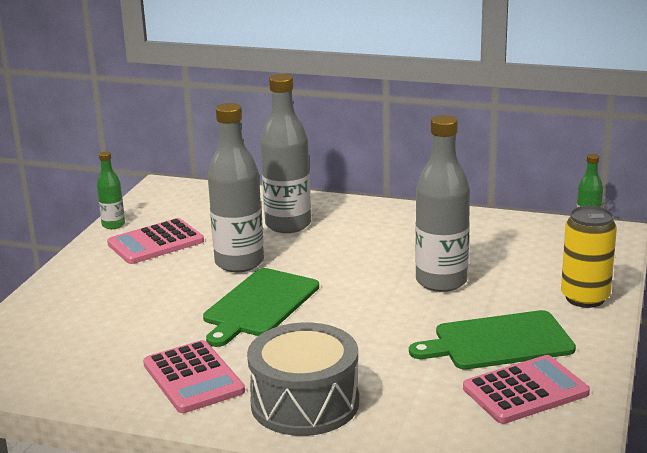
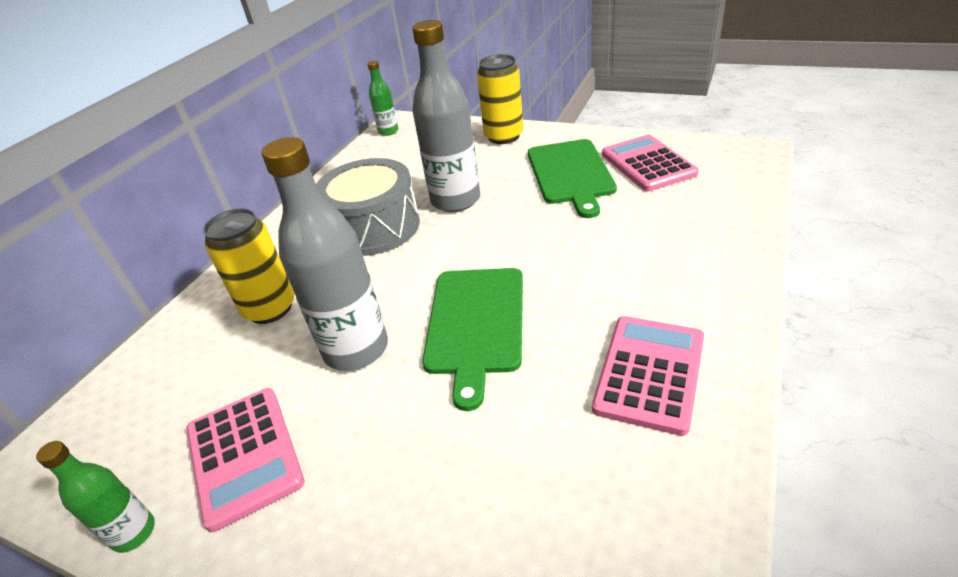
camera: 80 degrees left, 15 degrees up
pink calculator [143,340,245,413] -> pink calculator turned 45 degrees counterclockwise [592,316,704,436]
green cutting board [203,268,319,347] -> green cutting board turned 60 degrees clockwise [422,268,523,411]
grey drum [247,323,359,436] -> grey drum moved to [316,158,420,256]
grey bottle [260,74,311,233] -> yellow can [203,208,294,324]

